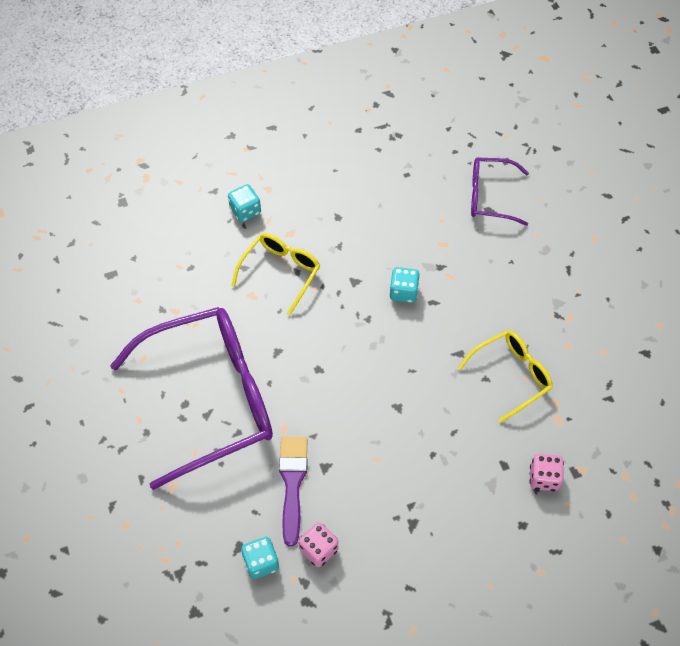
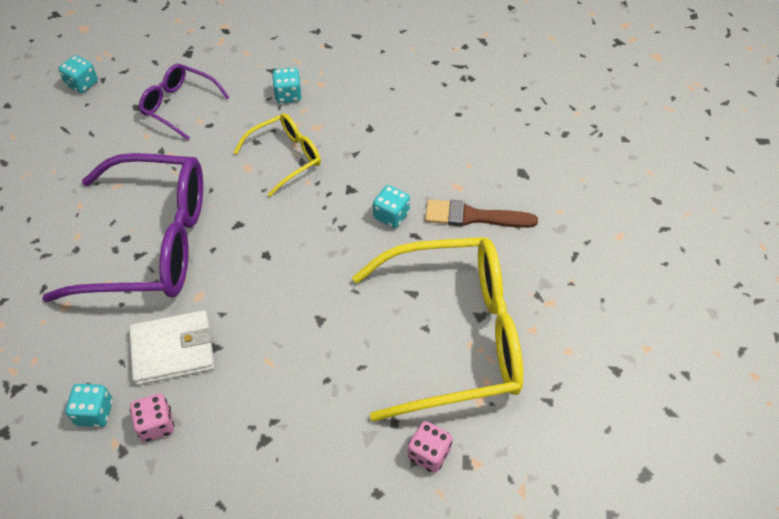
camera: 25 degrees right, 5 degrees down
purple brush [279,437,308,547] -> white wallet [129,310,215,385]
yellow glasses [458,331,553,423] -> yellow glasses [352,237,523,422], size x1.99
purple glasses [471,157,529,226] -> purple glasses moved to [139,64,230,140]
none -> turquoise dice [58,55,98,93]
none -> brown brush [425,199,538,228]

